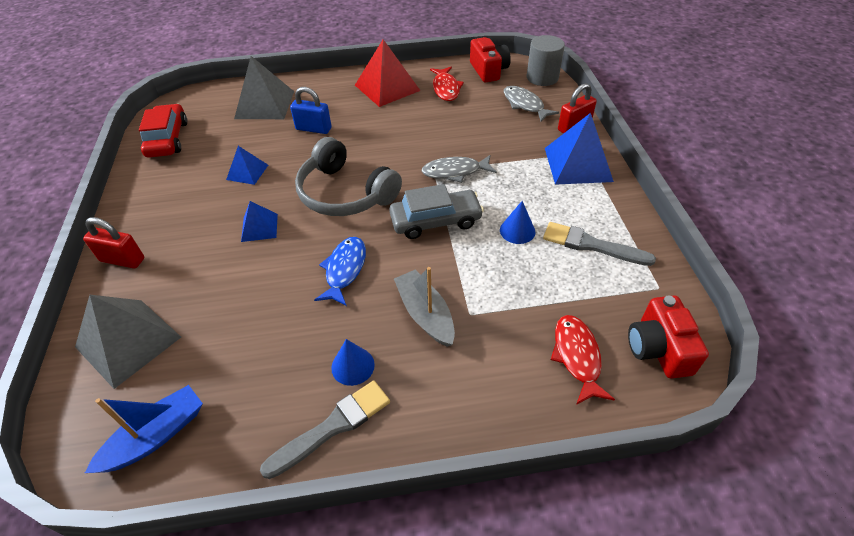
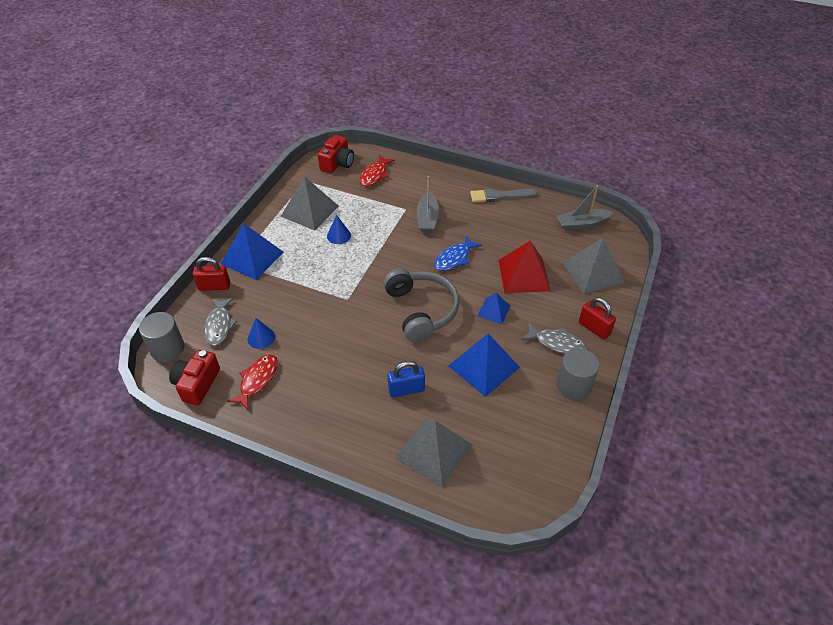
camera: 150 degrees left, 0 degrees up
blue boat [85,385,203,473] -> grey boat [557,185,613,230]
red car [139,104,187,158] -> none
blue pyramid [226,146,268,185] -> blue pyramid [449,333,520,397], size x1.82
blue padlock [290,87,332,134] -> blue padlock turned 60 degrees counterclockwise [388,361,425,398]
blue cone [331,339,375,386] -> blue cone moved to [248,318,275,349]
red pyramid [355,39,421,107] -> red pyramid moved to [499,241,551,293]
grey car [389,184,484,239] -> none
grey fish [422,155,497,183] -> grey fish moved to [522,323,587,354]
grey brush [543,222,656,266] -> grey pyramid [281,176,339,231]
none -> grey cylinder [556,348,599,400]

